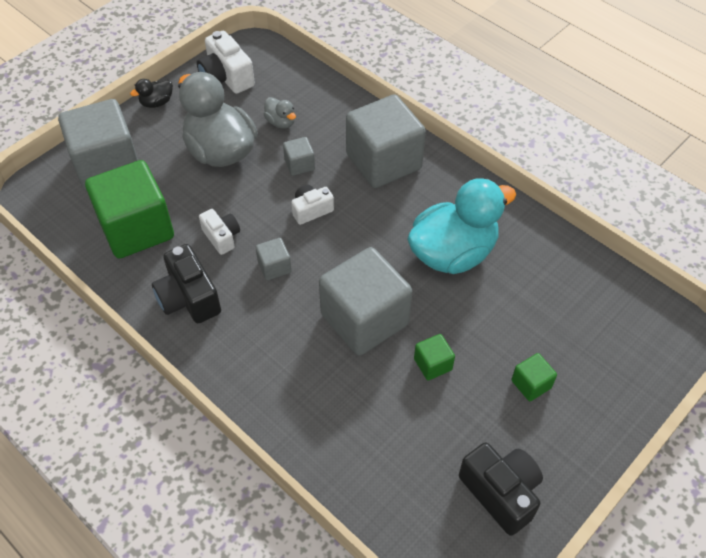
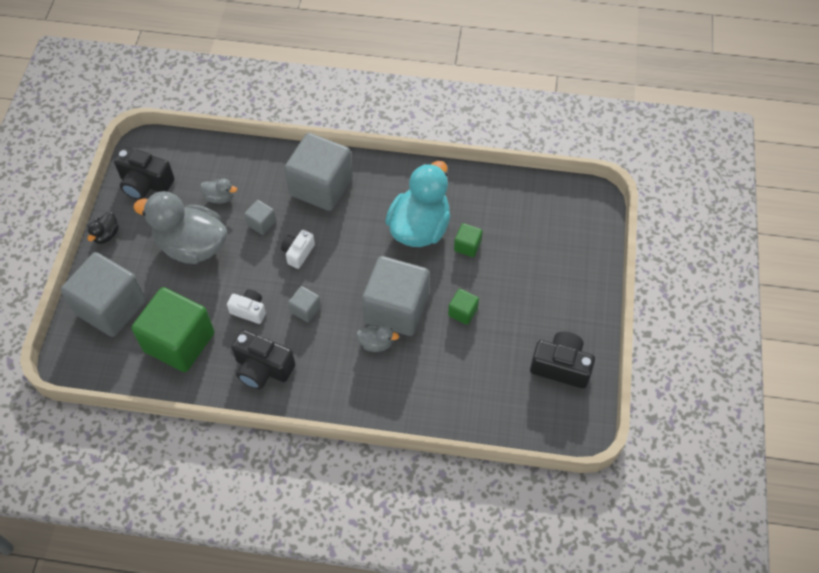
camera: 35 degrees left, 5 degrees up
white camera [197,31,255,94] -> black camera [114,147,175,200]
green cube [511,353,557,401] -> green cube moved to [454,223,482,257]
none -> grey duck [356,325,399,352]

